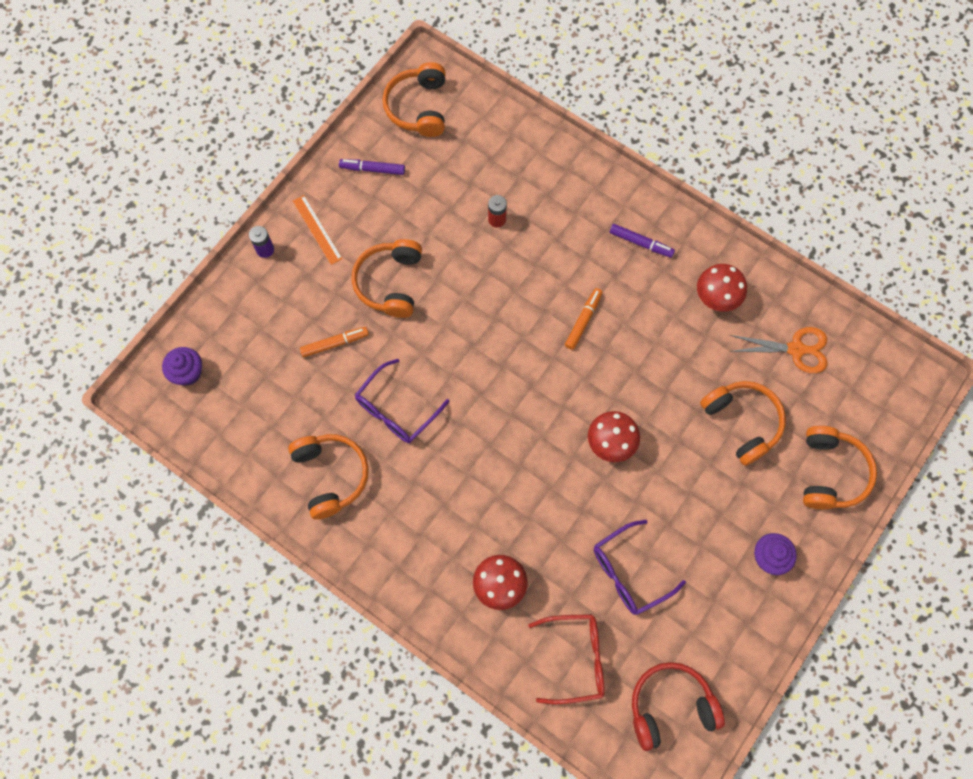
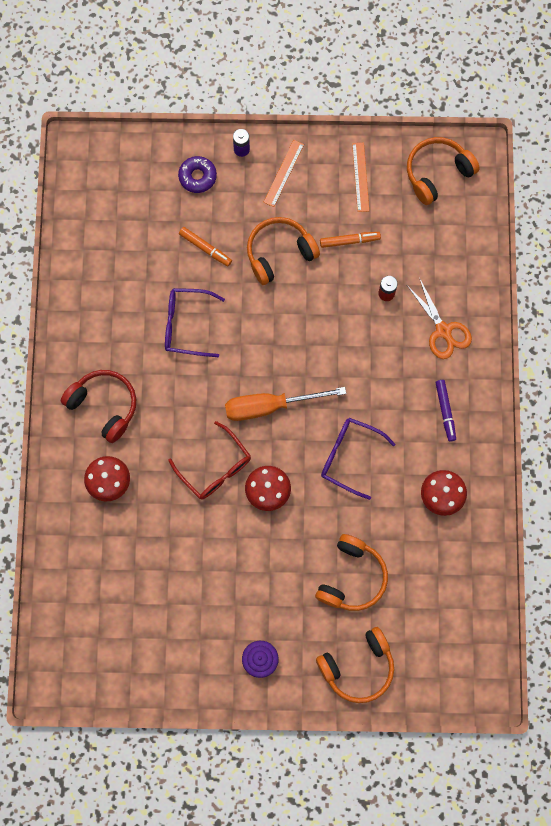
camera: 55 degrees right, 5 degrees up
purple cupcake [162,347,202,386] -> none
orange headphones [288,434,369,520] -> none
purple marker [339,159,405,175] -> orange ruler [352,143,369,212]
red glasses [528,614,605,704] -> red glasses moved to [168,421,251,499]
orange marker [565,288,603,350] -> orange marker moved to [320,232,381,248]
purple glasses [594,520,686,615] -> purple glasses moved to [321,418,396,500]
red headphones [632,662,725,751] -> red headphones moved to [61,370,136,443]
orange scissors [729,327,827,373] -> orange scissors moved to [407,279,472,359]
none -> purple donut [178,156,217,193]
none -> orange screwdriver [225,387,346,421]

